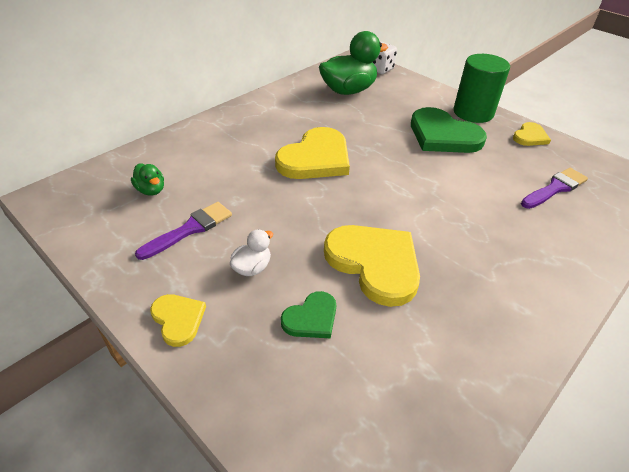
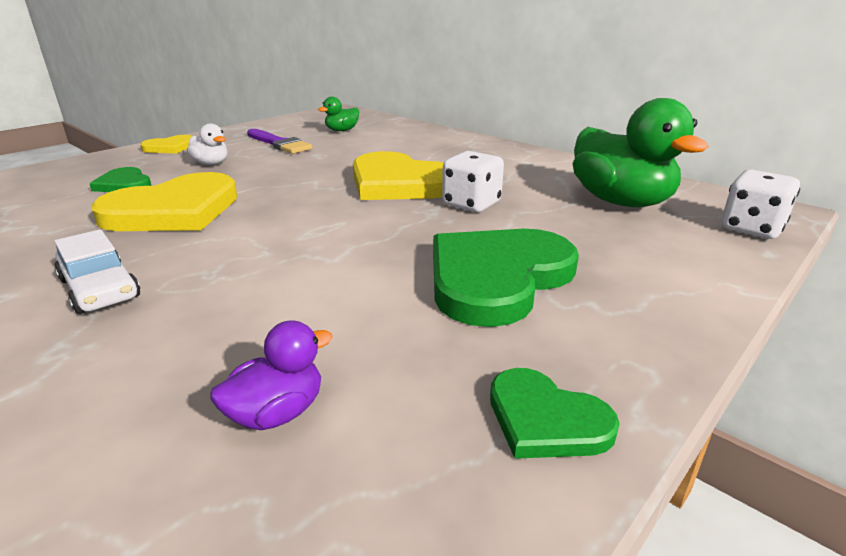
camera: 90 degrees right, 15 degrees down
green cylinder [453,54,510,123] -> none
yellow heart [513,122,551,146] -> green heart [490,368,620,459]
purple brush [521,168,588,209] -> purple duck [210,320,332,430]
none -> white car [54,229,140,314]
none -> white dice [442,151,504,212]

